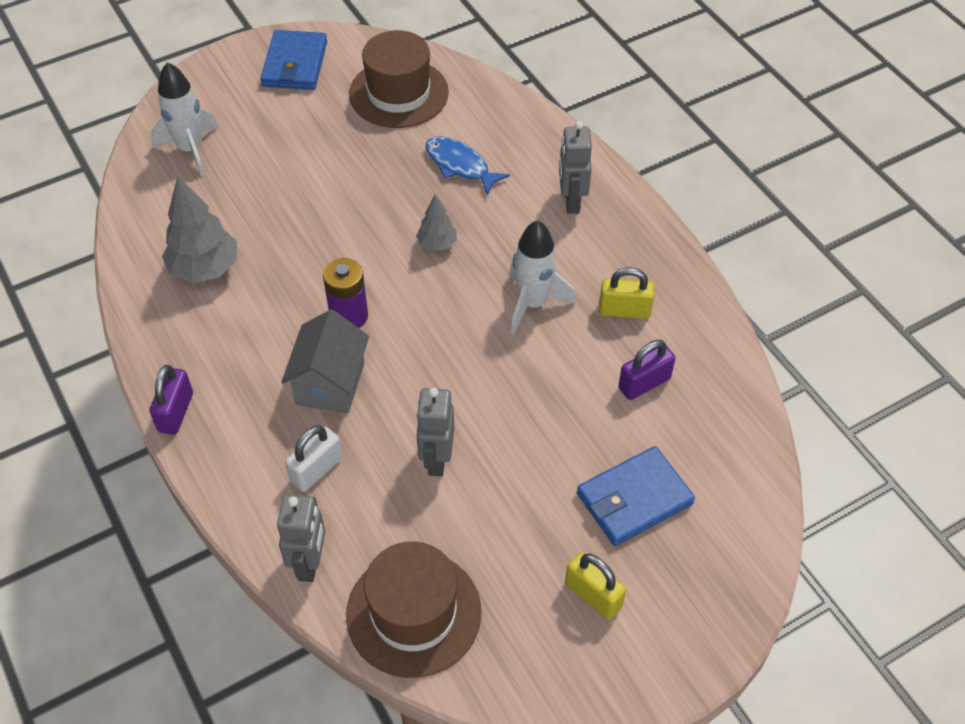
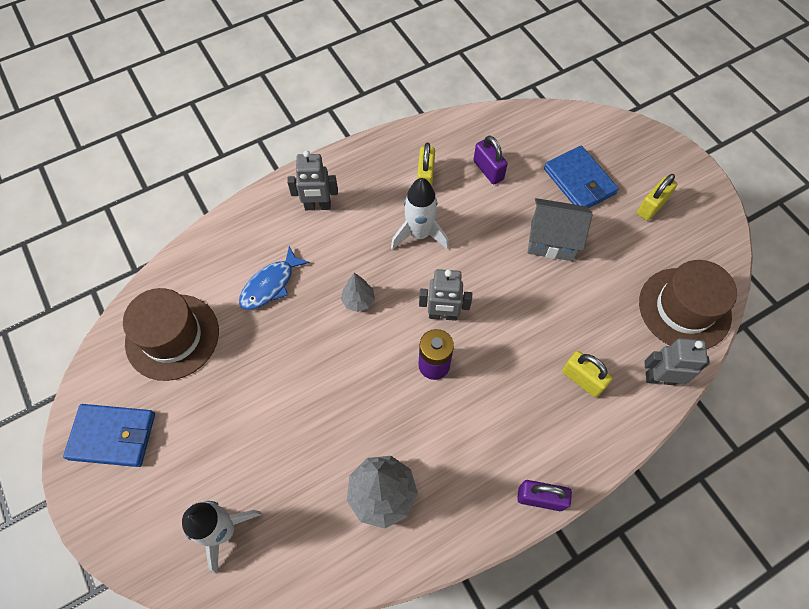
camera: 90 degrees left, 10 degrees up
grey house [281,309,369,414] -> grey house moved to [527,198,592,261]
white padlock [285,425,342,492] -> yellow padlock [562,351,612,397]
grey robot [416,388,454,476] -> grey robot moved to [419,269,472,321]

